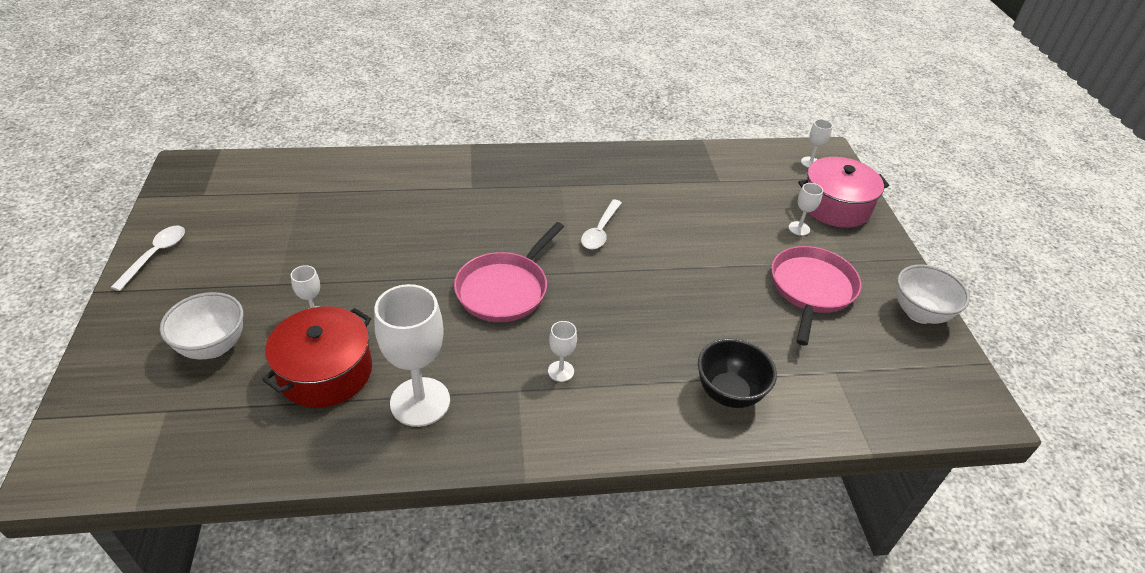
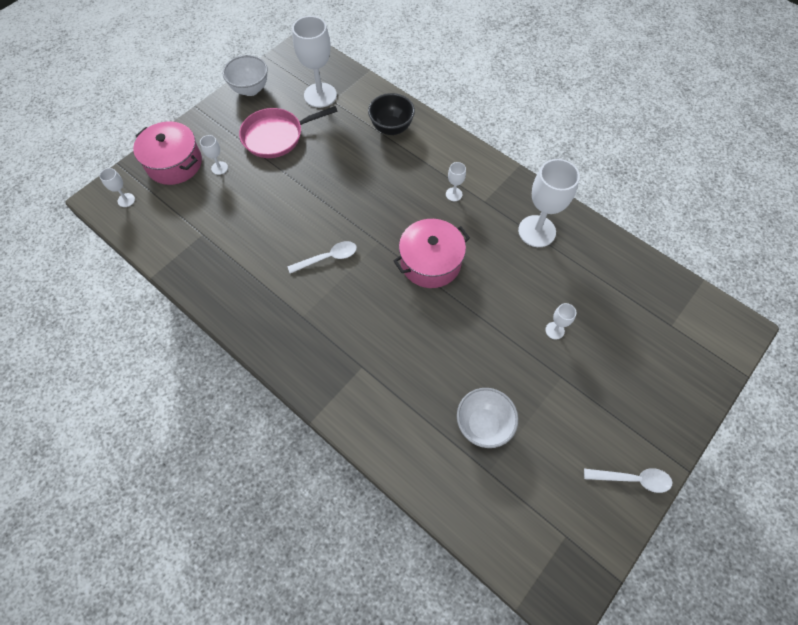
camera: 130 degrees left, 20 degrees up
white spoon [110,225,185,291] -> white spoon turned 150 degrees counterclockwise [584,468,673,493]
white bowl [160,292,244,359] -> white bowl moved to [457,388,518,448]
red pot [262,306,372,408] -> none
pink pan [454,222,564,322] -> pink pot [394,219,470,288]
none -> white goblet [292,16,337,108]

